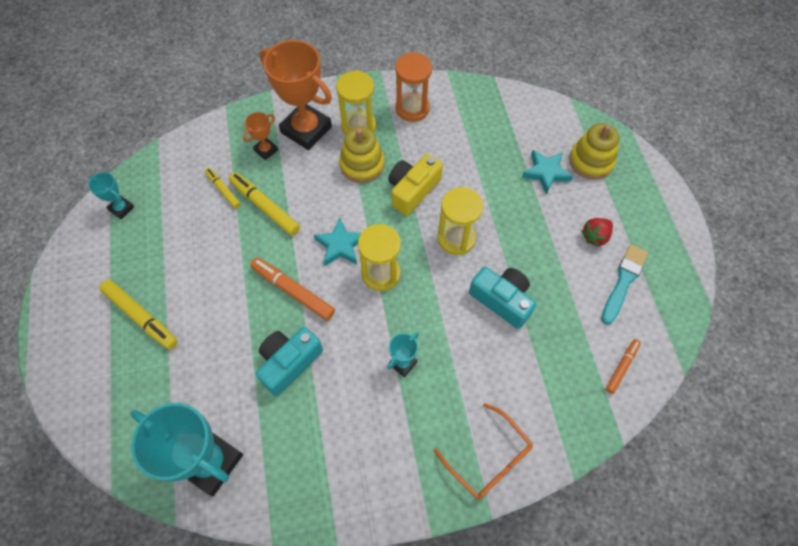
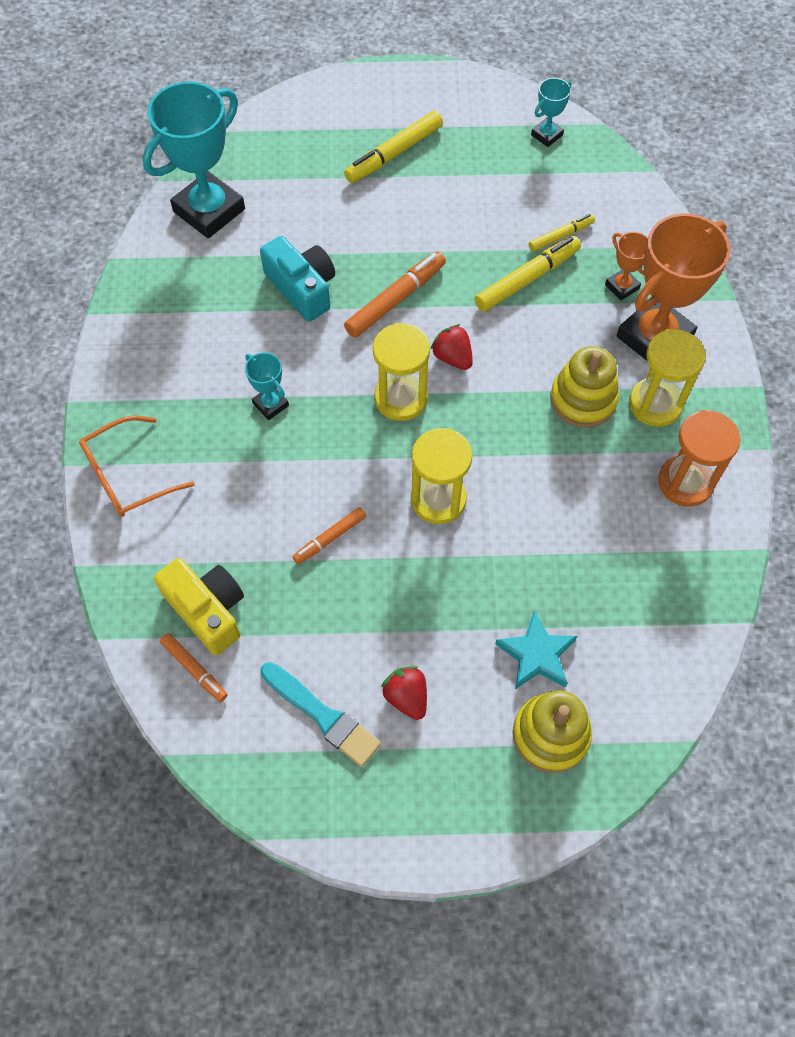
camera: 100 degrees right, 0 degrees up
turquoise star [314,218,361,266] -> red strawberry [430,324,473,370]
yellow camera [388,154,443,216] -> yellow camera moved to [154,558,244,655]
turquoise camera [469,267,536,329] -> orange marker [292,507,366,564]

